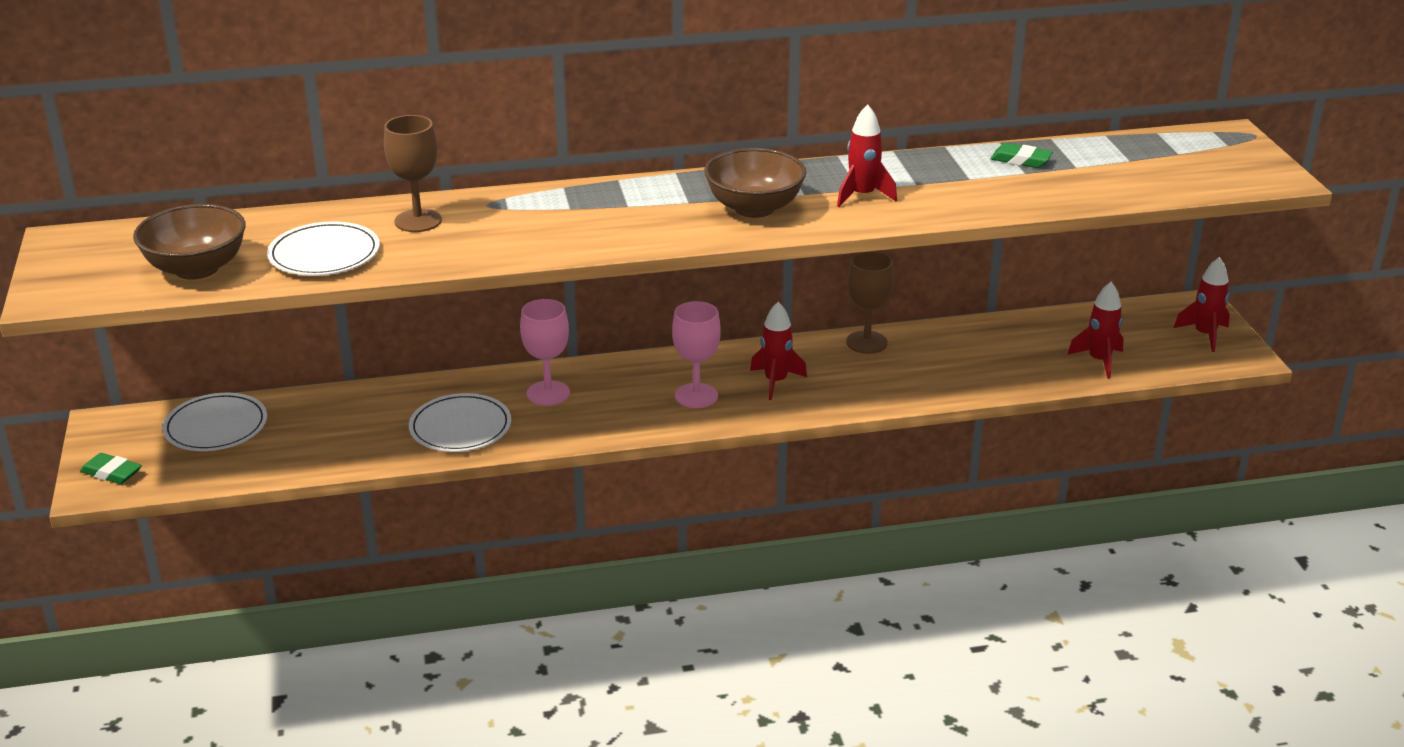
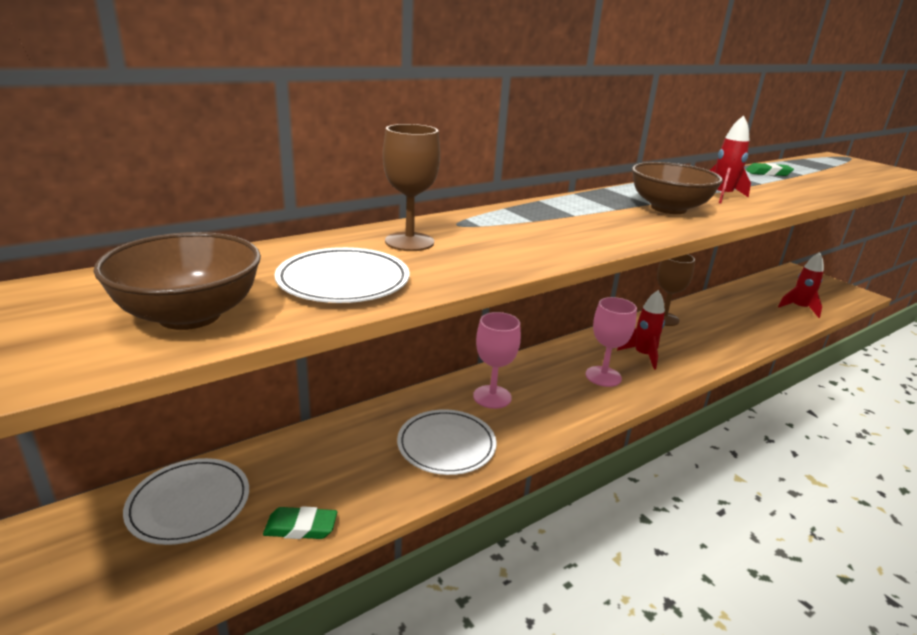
camera: 25 degrees left, 5 degrees down
green eraser [80,453,142,484] -> green eraser moved to [263,506,337,539]
red rocket [1174,257,1230,352] -> none

